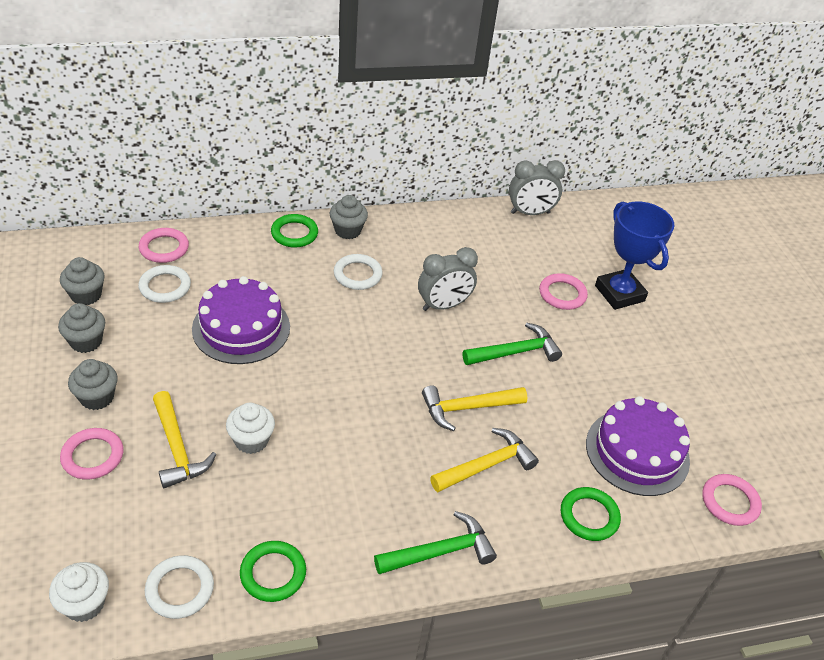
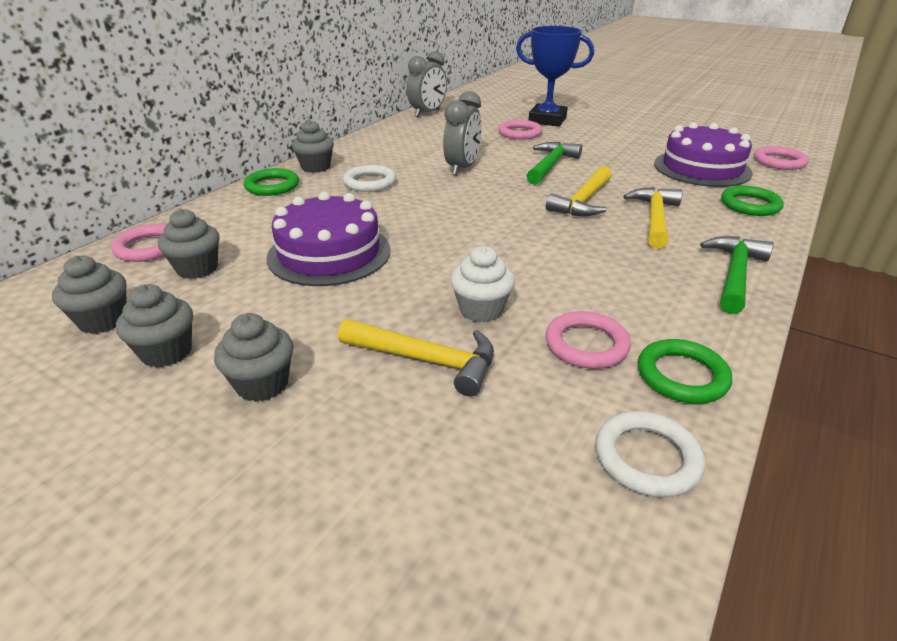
camera: 40 degrees left, 10 degrees down
white cupcake [49,562,109,622] -> none
pink ring [60,428,123,480] -> pink ring moved to [545,311,631,369]
white ring [138,265,191,303] -> grey cupcake [158,209,220,279]

